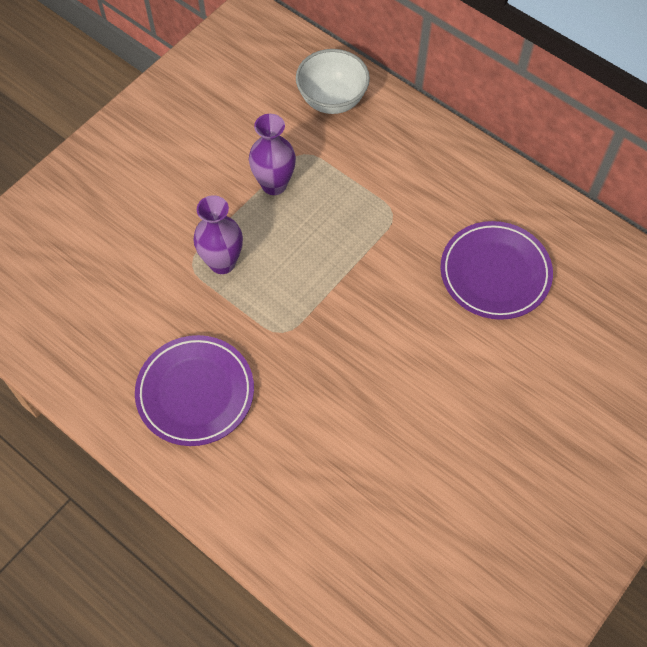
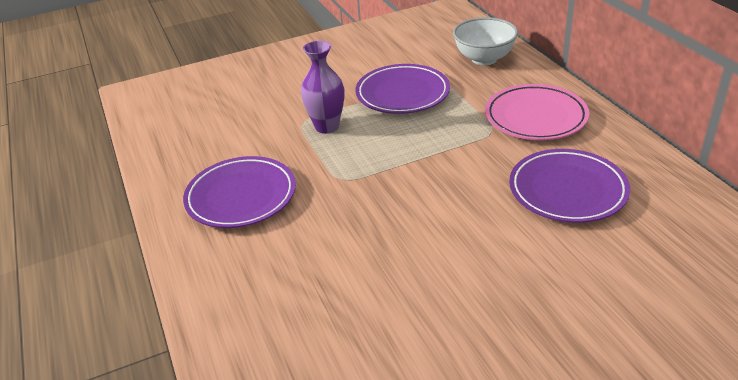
camera: 30 degrees right, 25 degrees down
purple vase [249,114,296,195] -> purple plate [355,64,450,114]
none -> pink plate [485,84,589,140]

